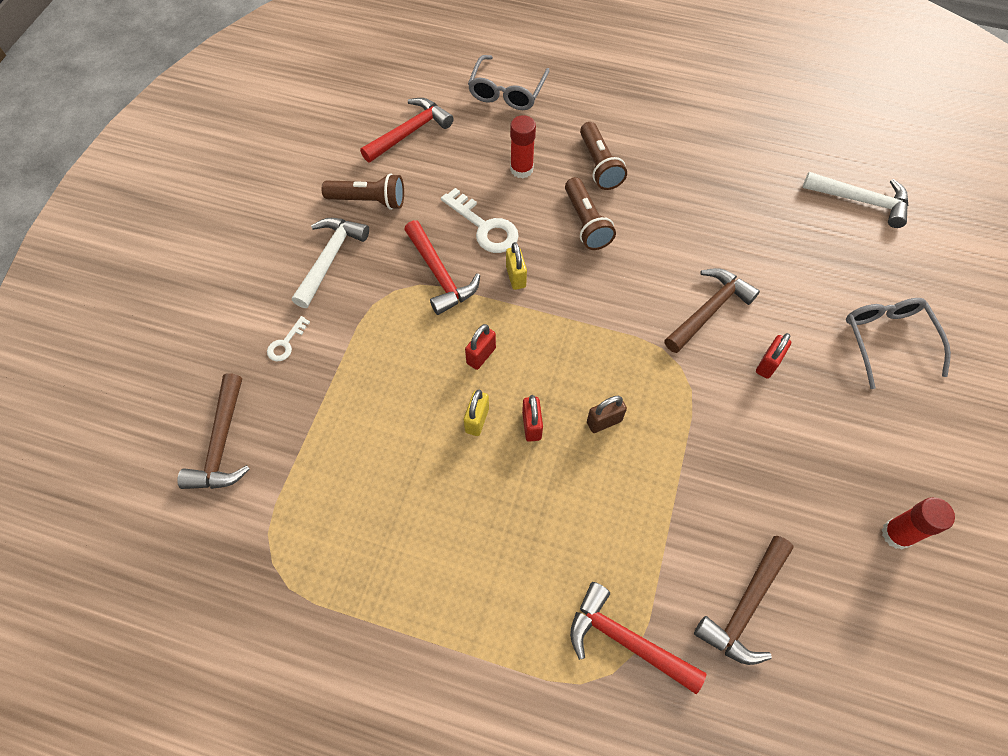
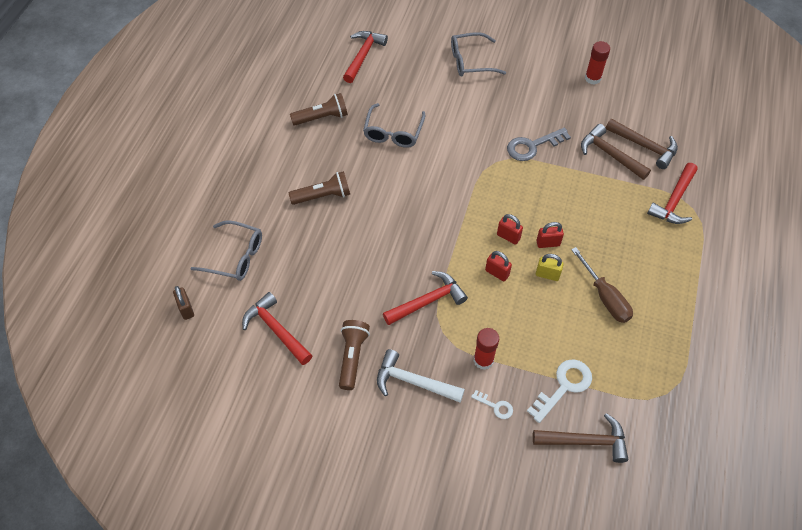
camera: 90 degrees left, 5 degrees down
white key [441,188,519,253] -> white key moved to [527,359,592,423]
yellow padlock [506,242,527,290] -> none
red glue stick [510,115,536,178] -> red glue stick moved to [474,328,499,370]
brown flashlight [565,177,616,250] -> brown flashlight moved to [290,93,348,125]
brown padlock [587,396,627,433] -> brown padlock moved to [173,286,194,320]
brown hammer [664,268,760,353] -> brown hammer moved to [581,124,651,180]
red padlock [756,333,791,379] -> red padlock moved to [497,214,523,245]
white hammer [803,172,908,228] -> red hammer [343,31,388,83]
none -> grey glasses [363,103,425,148]
none -> grey key [507,128,571,161]
none -> brown screwdriver [571,247,633,323]

